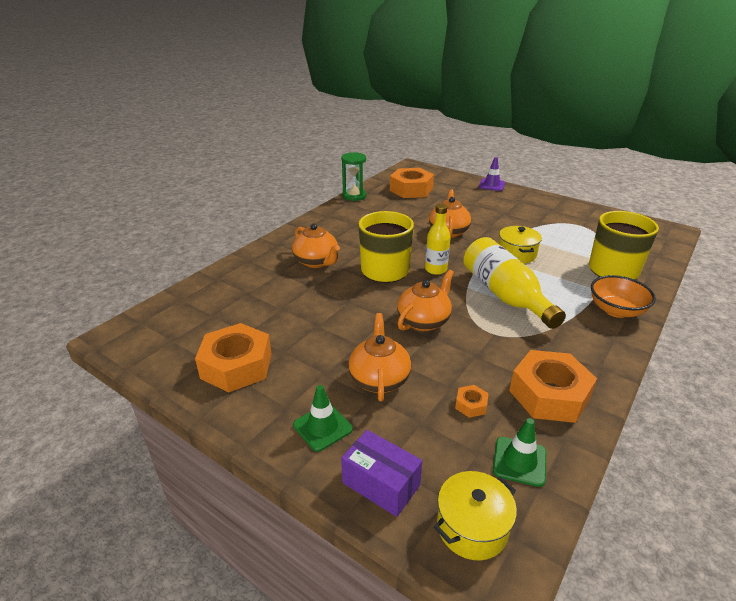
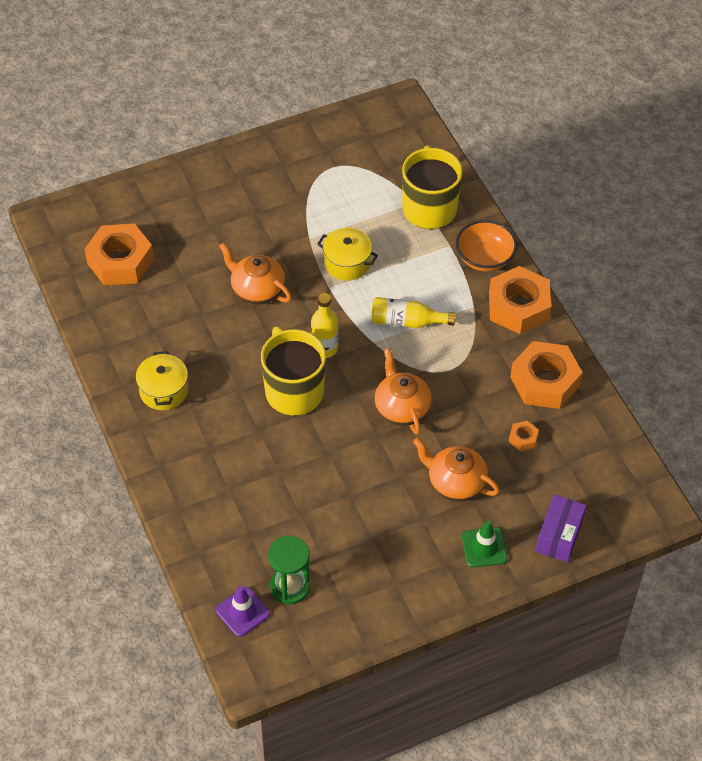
camera: 60 degrees left, 20 degrees up
orange nut [195,323,271,392] -> orange nut moved to [489,266,551,334]
orange teapot [292,224,340,268] -> none
green hourglass [341,152,366,201] -> green hourglass moved to [268,536,310,604]
purple box [341,430,422,517] -> purple box turned 45 degrees counterclockwise [536,494,587,562]
yellow pot [434,471,517,560] -> yellow pot moved to [136,351,188,410]
yellow bottle [464,237,566,329] -> yellow bottle [371,297,456,328], size x0.60
purple traffic cone [479,157,505,191] -> purple traffic cone moved to [216,586,270,637]
green traffic cone [493,418,546,487] -> none

